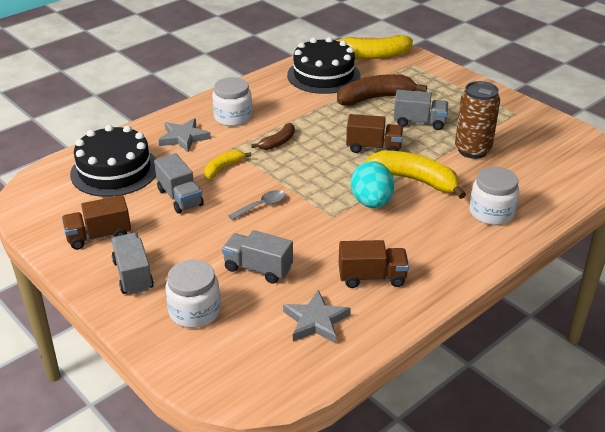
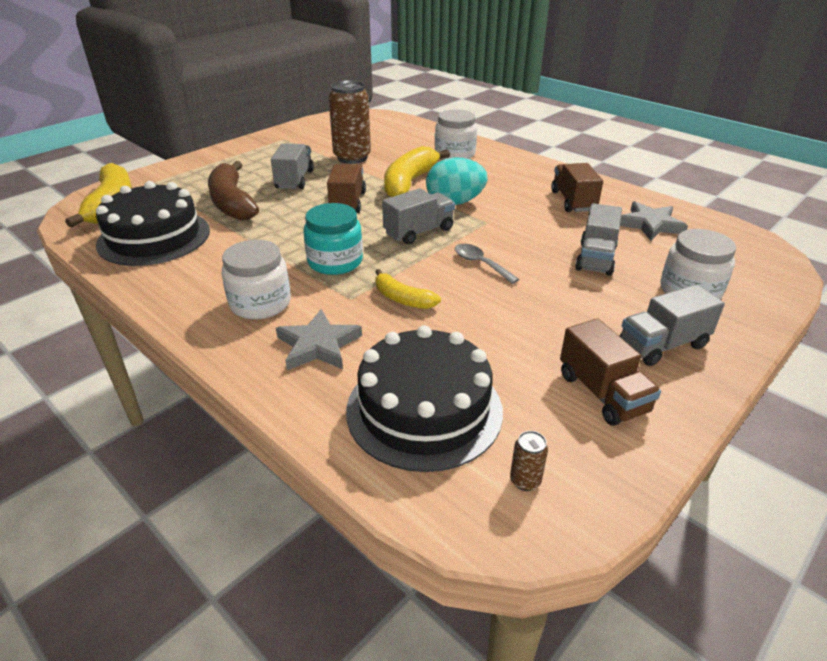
camera: 95 degrees left, 0 degrees up
grey truck [154,153,204,214] -> grey truck moved to [382,188,455,245]
brown banana [251,123,295,150] -> turquoise jar [303,203,363,275]
none -> brown can [510,431,548,491]

